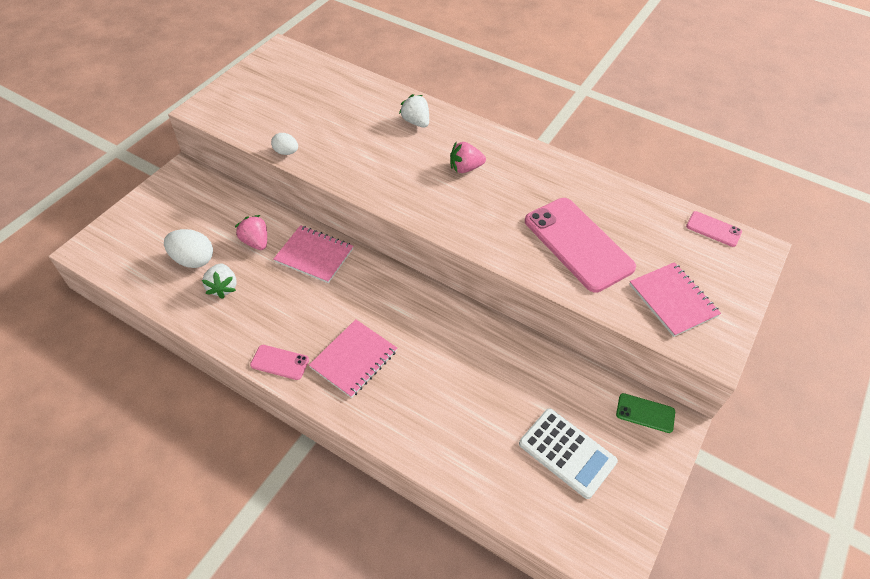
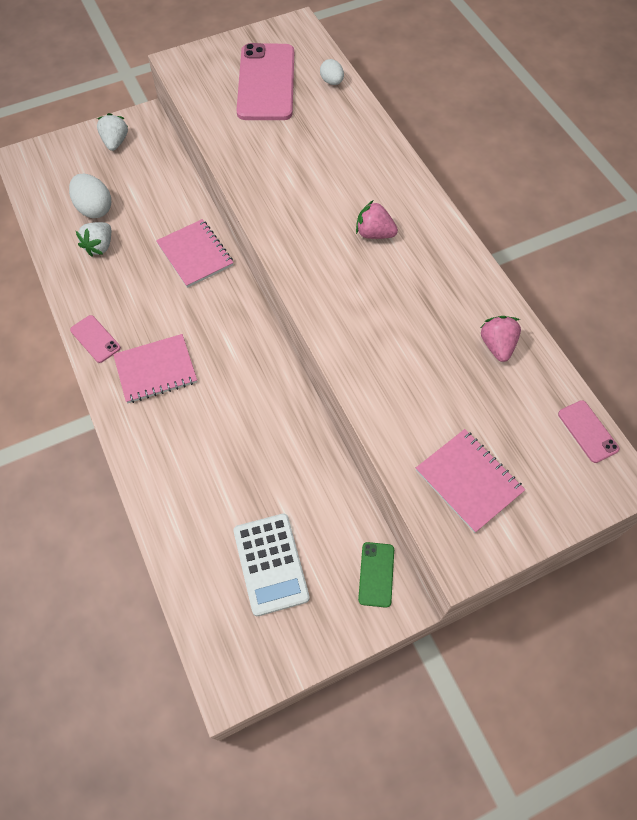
camera: 35 degrees right, 10 degrees up
pink strawberry [235,215,267,250] -> pink strawberry moved to [480,316,521,362]
white egg [271,133,298,155] -> white egg moved to [320,59,344,85]
white strawberry [399,94,429,128] -> white strawberry moved to [97,113,128,151]
pink phone [525,198,636,293] -> pink phone moved to [237,43,294,120]
green phone [616,393,675,433] -> green phone turned 45 degrees clockwise [358,542,394,608]
pink notebook [629,262,721,337] -> pink notebook turned 45 degrees counterclockwise [416,429,525,533]

